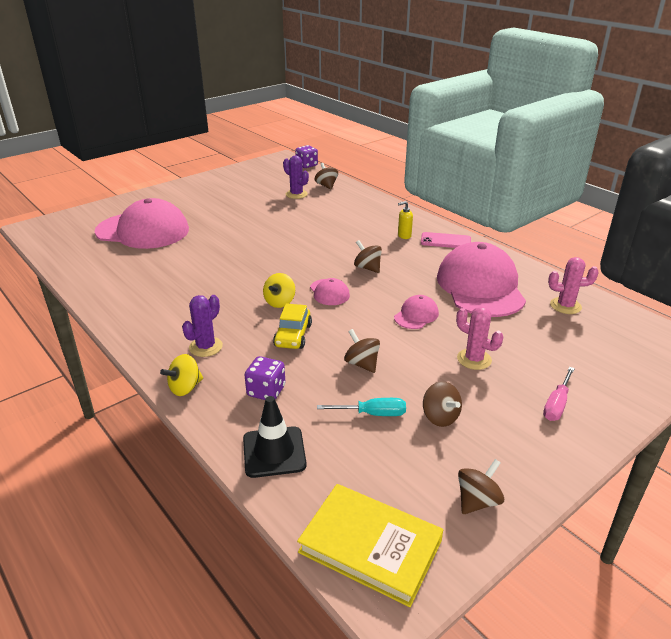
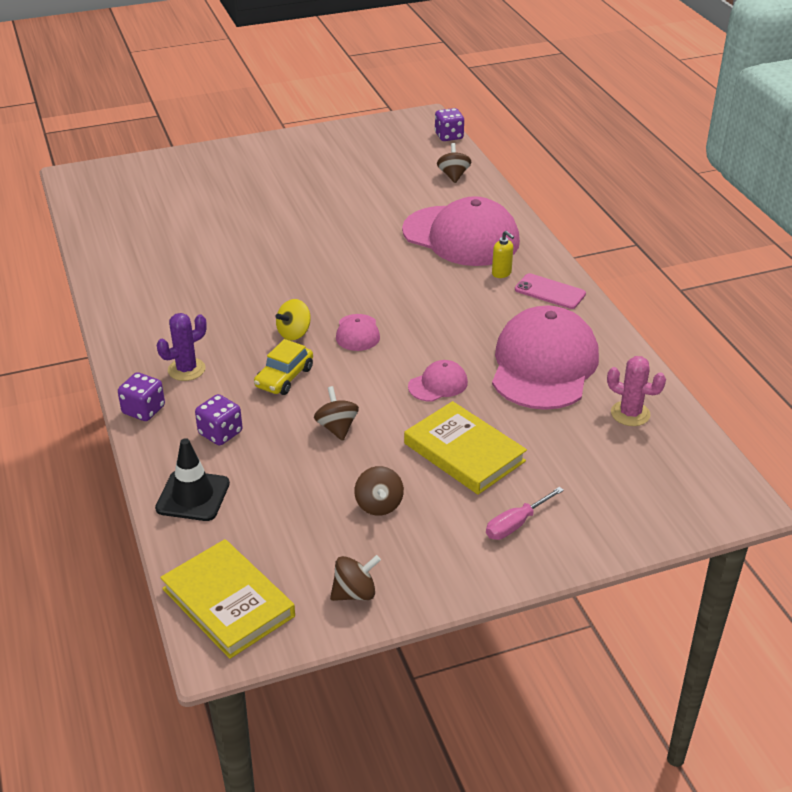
camera: 20 degrees right, 5 degrees up
pink cap [94,198,189,249] -> pink cap moved to [402,196,520,266]
yellow spinning top [160,354,203,396] -> purple dice [118,372,165,421]
purple cactus [283,155,309,199] -> none
turquoise screwdriver [317,398,406,416] -> none
brown spinning top [354,240,382,273] -> none
yellow soap dispenser [398,201,413,239] -> yellow soap dispenser turned 135 degrees counterclockwise [492,231,514,278]
pink cactus [456,307,503,370] -> yellow book [404,401,527,495]

